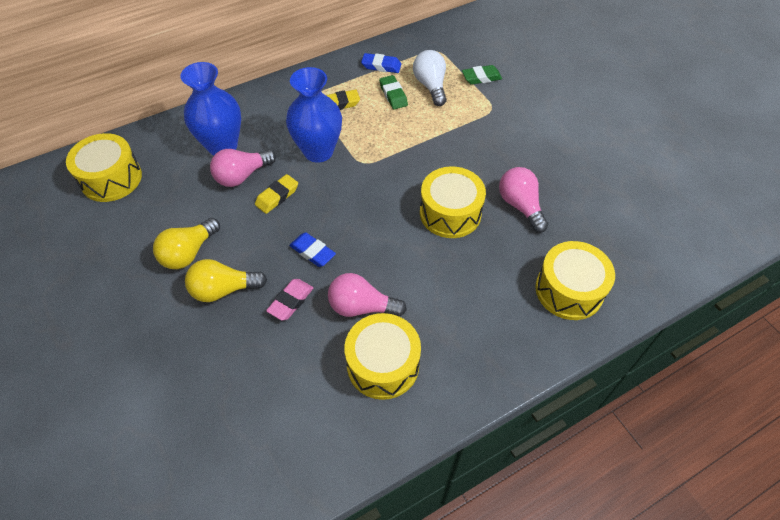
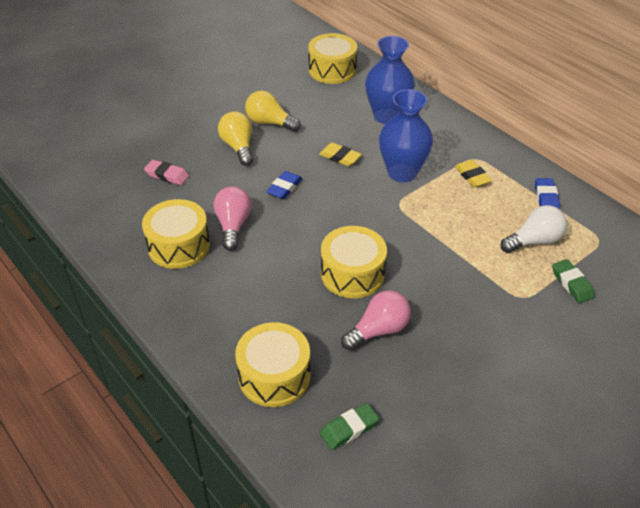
camera: 80 degrees right, 10 degrees down
pink light bulb [210,149,276,187] -> none
pink eraser [266,279,313,321] -> pink eraser moved to [144,160,189,185]
green eraser [379,75,408,109] -> green eraser moved to [320,403,379,450]

